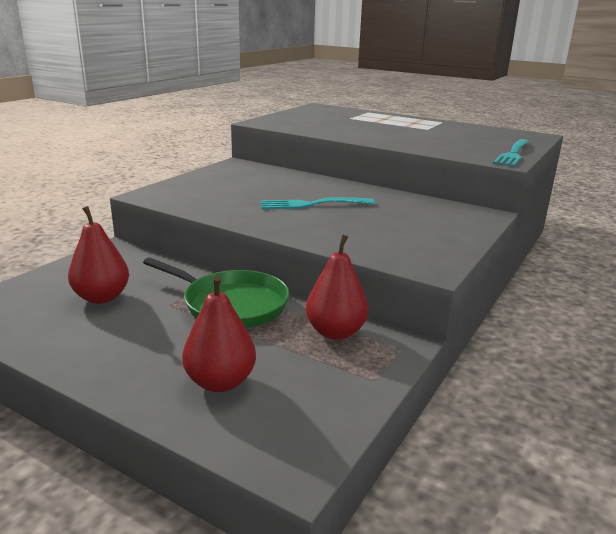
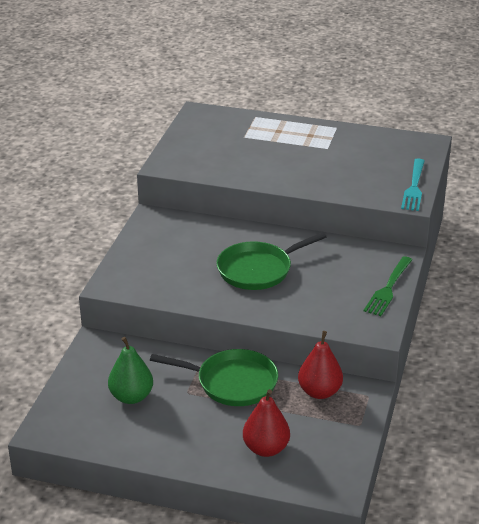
camera: 15 degrees left, 10 degrees up
red pear [68,206,129,304] -> green pear [108,337,153,404]
turquoise fork [260,197,374,209] -> green pan [216,232,326,290]
none -> green fork [364,256,412,316]

